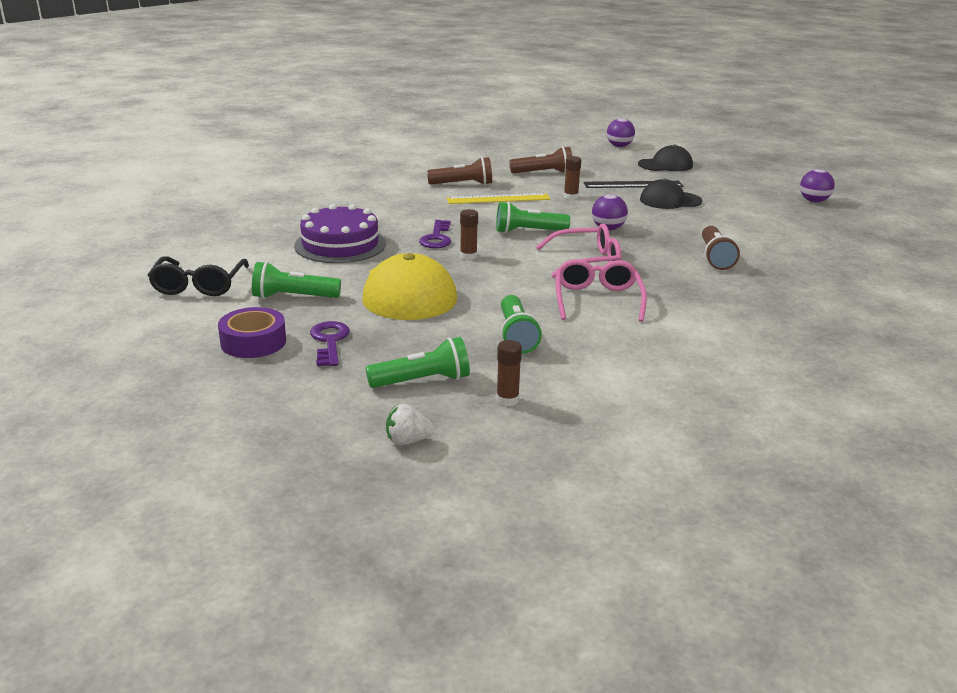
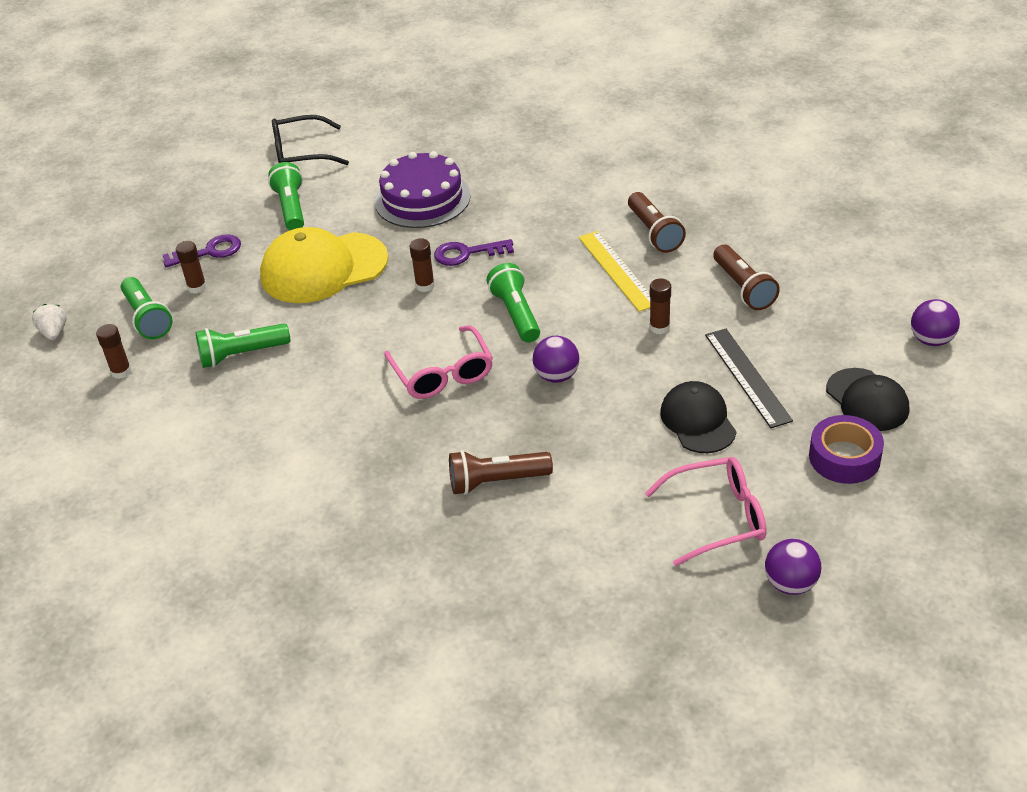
camera: 80 degrees right, 15 degrees up
purple tape [218,307,286,358] -> purple tape moved to [809,415,884,484]
pink glasses [556,259,647,322] -> pink glasses moved to [645,457,766,566]
none -> brown glue stick [176,241,207,294]

